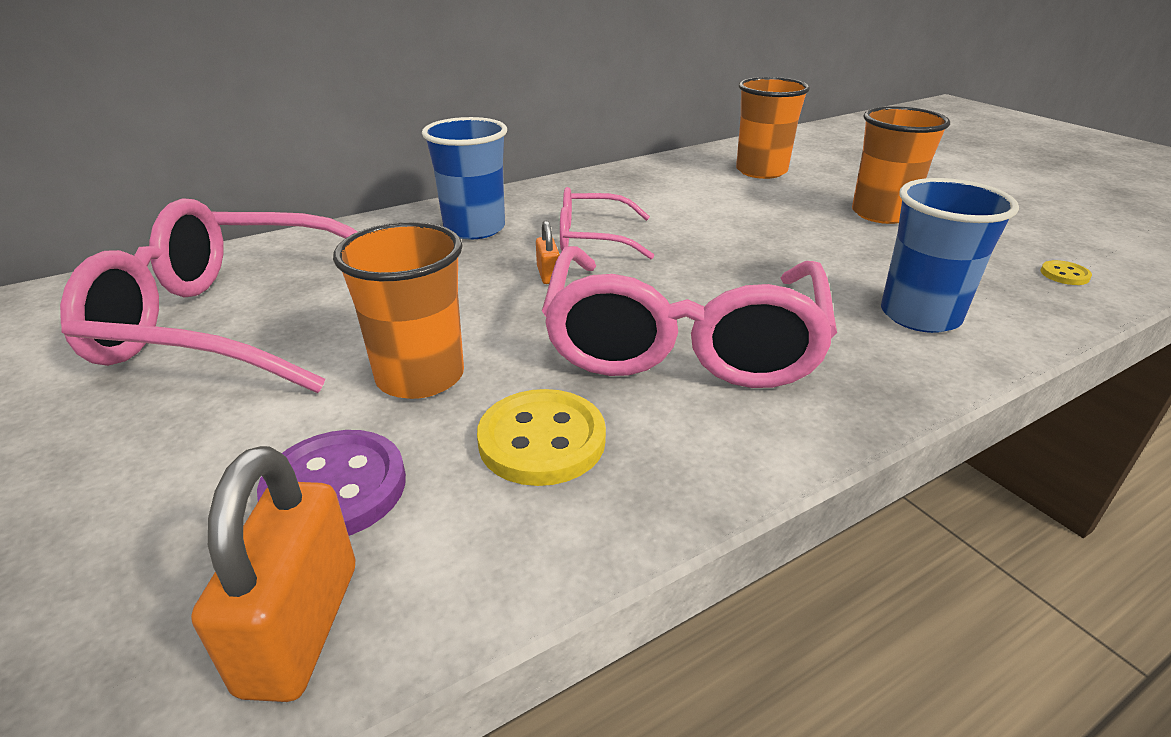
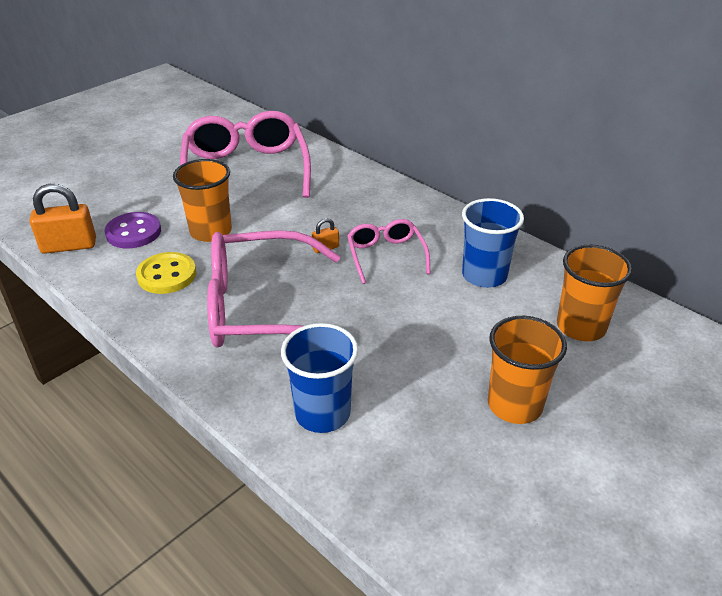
camera: 75 degrees right, 5 degrees up
blue cup [422,117,507,240] -> blue cup moved to [462,198,524,288]
yellow button [1041,260,1092,285] -> none

